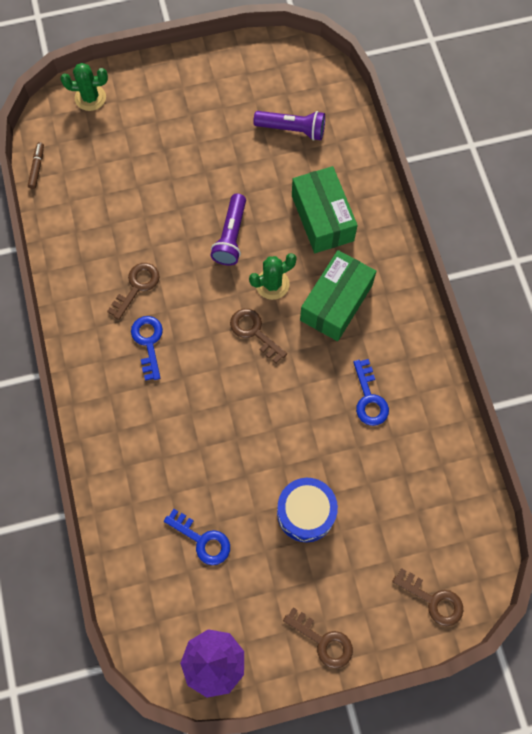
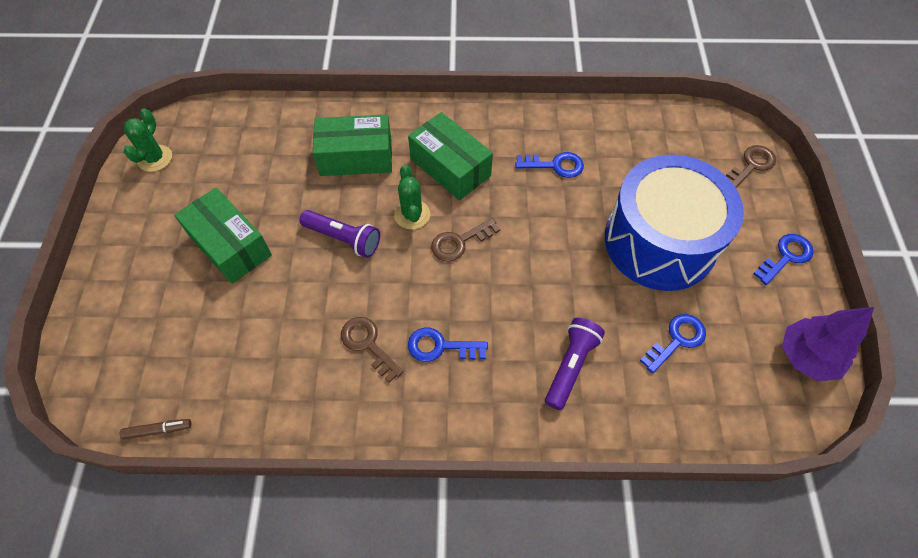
camera: 75 degrees left, 10 degrees down
brown marker [28,142,44,189] -> brown marker turned 150 degrees clockwise [120,419,191,440]
green cactus [60,63,108,111] -> green cactus moved to [124,109,172,172]
purple flashlight [253,111,325,141] -> purple flashlight moved to [545,318,605,410]
blue drum [277,478,338,542] -> blue drum [605,154,744,291], size x1.91
brown key [283,607,353,669] -> blue key [753,234,814,285]
none -> green box [174,188,272,284]

